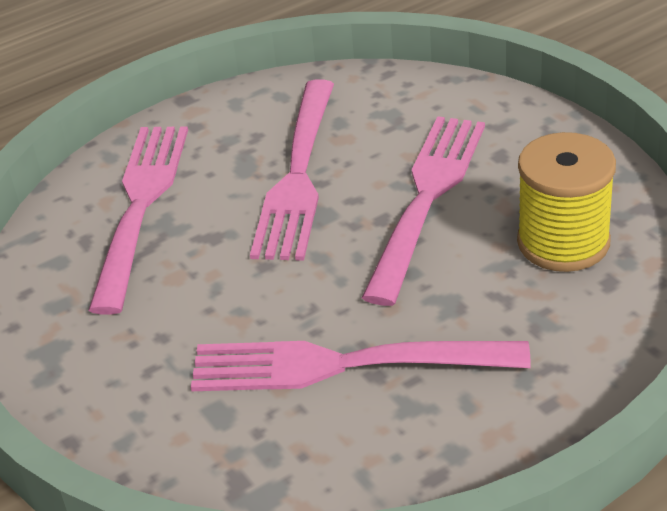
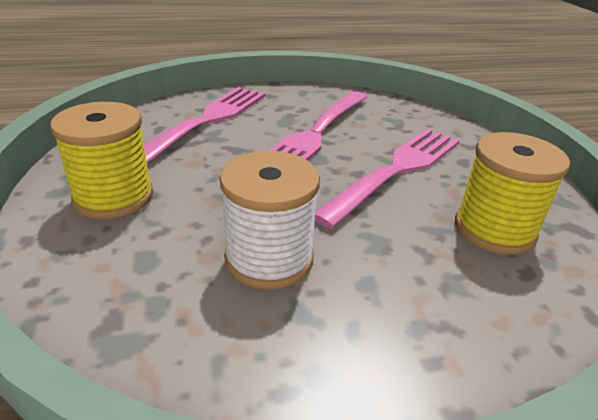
camera: 15 degrees right, 5 degrees down
pink fork [191,341,531,391] -> white spool [219,151,320,290]
none -> yellow spool [50,102,153,219]

